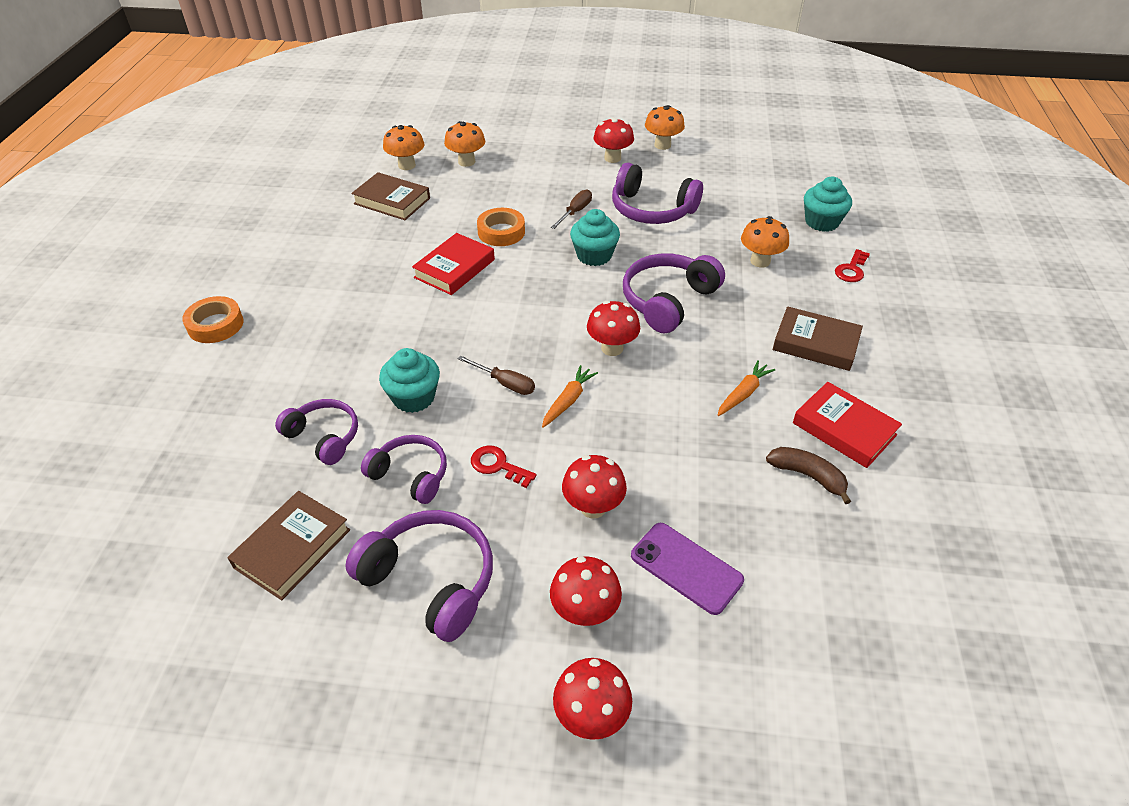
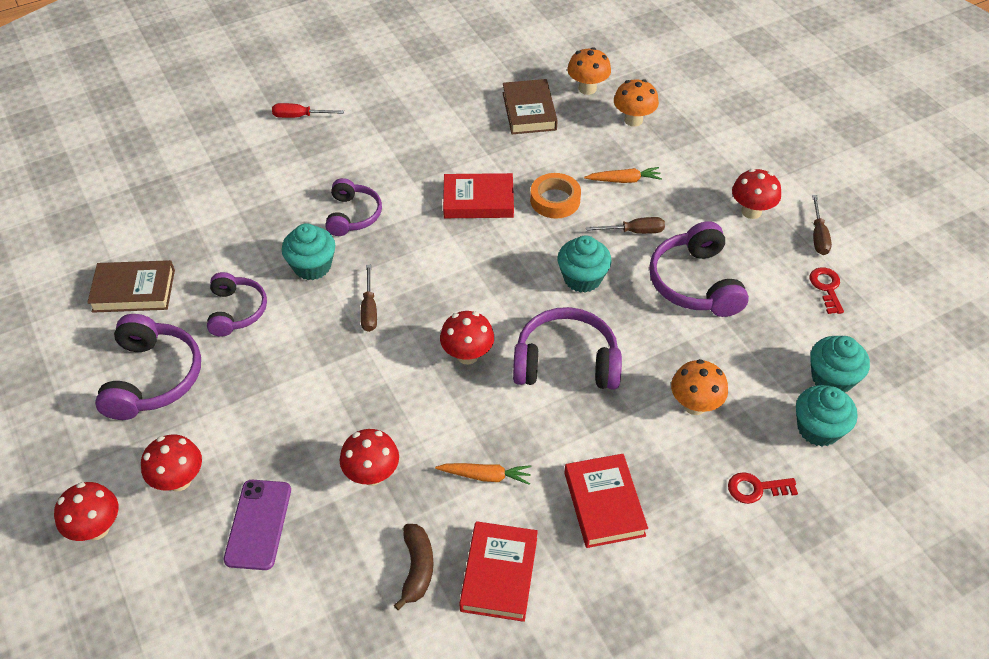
camera: 55 degrees right, 5 degrees up
orange tape [182,296,243,343] -> red screwdriver [272,103,344,118]
purple headphones [275,399,358,465] -> purple headphones moved to [325,178,382,236]
red key [471,445,537,488] -> red key moved to [810,268,844,314]
orange carrot [542,365,598,428] -> orange carrot moved to [584,167,662,183]
red mushroom [562,455,627,519] -> red mushroom moved to [340,429,399,486]
orange mushroom [645,105,685,150] -> brown screwdriver [812,195,832,255]
brown book [773,306,863,371] -> red book [564,454,648,548]
none -> turquoise cupcake [810,336,870,392]

